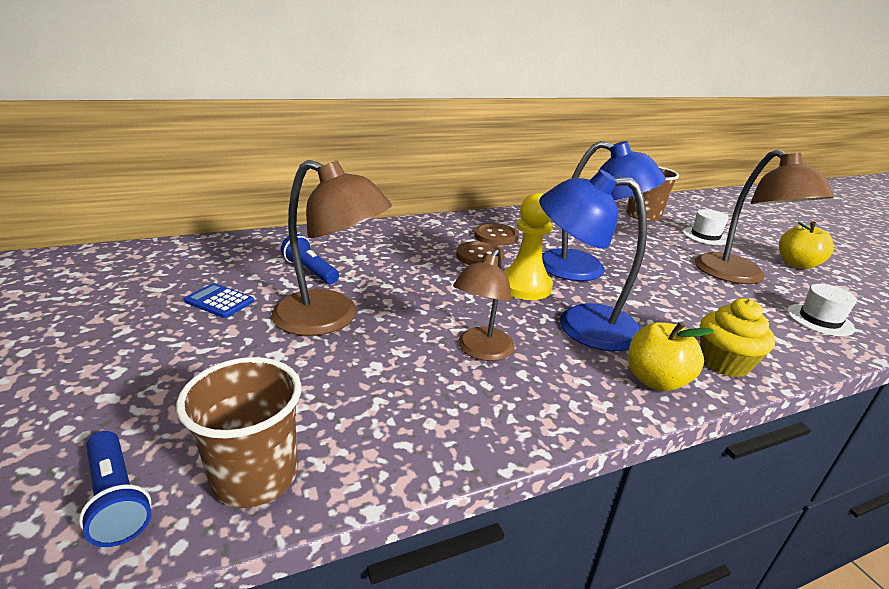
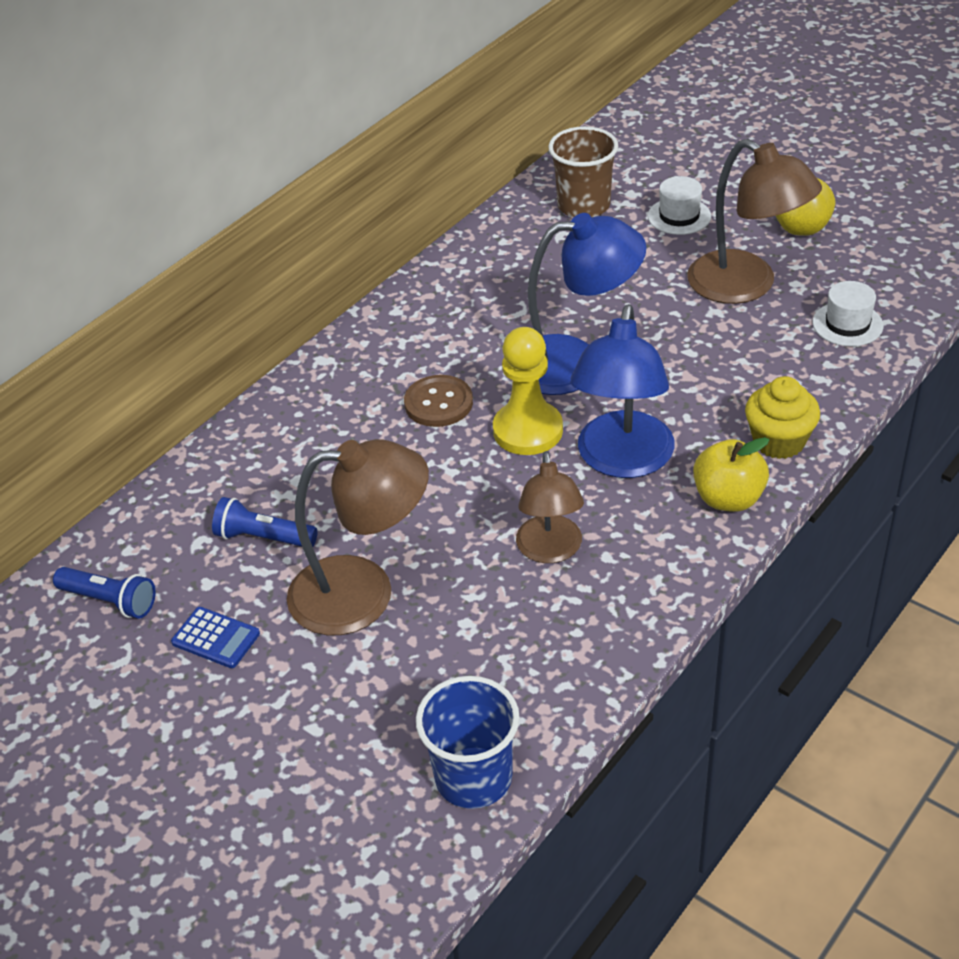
camera: 25 degrees left, 15 degrees up
blue flashlight [79,431,152,547] -> blue flashlight moved to [53,567,156,619]
brown cup [176,357,301,508] -> blue cup [416,676,520,809]
blue calculator [184,283,254,318] -> blue calculator turned 150 degrees counterclockwise [171,607,260,668]
brown button [474,223,519,246] -> none
blue lamp [539,170,647,351] -> blue lamp turned 60 degrees counterclockwise [570,304,675,478]

